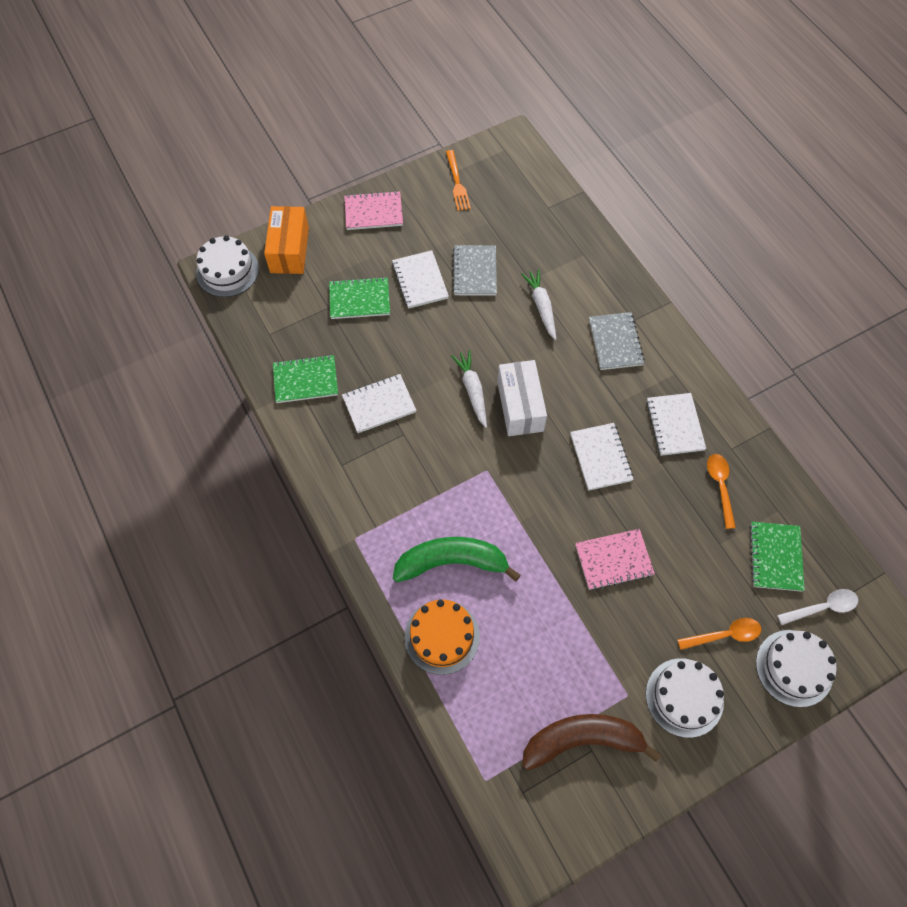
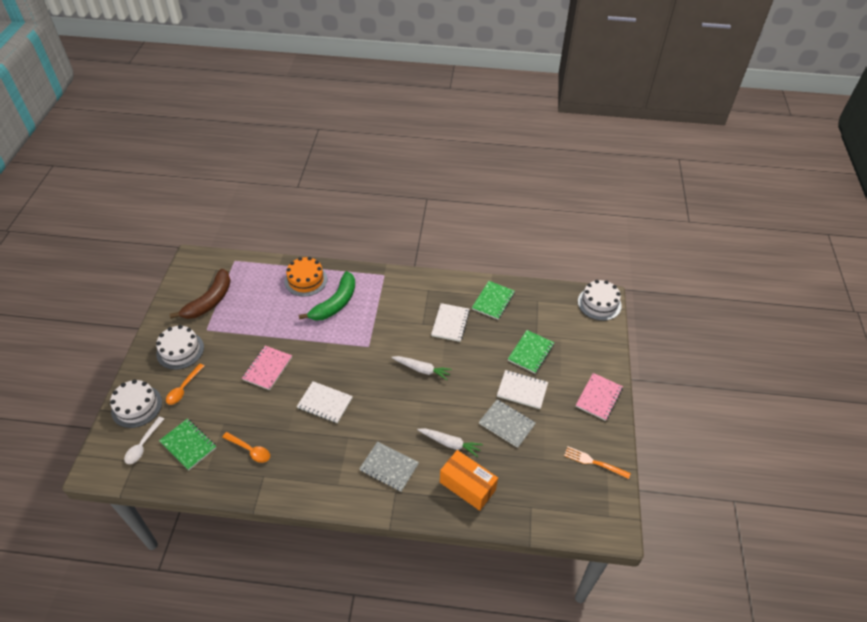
camera: 125 degrees right, 15 degrees down
orange box [264,206,309,274] -> orange box moved to [440,450,498,511]
white box [497,360,547,436] -> none
white notebook [646,393,706,456] -> none

